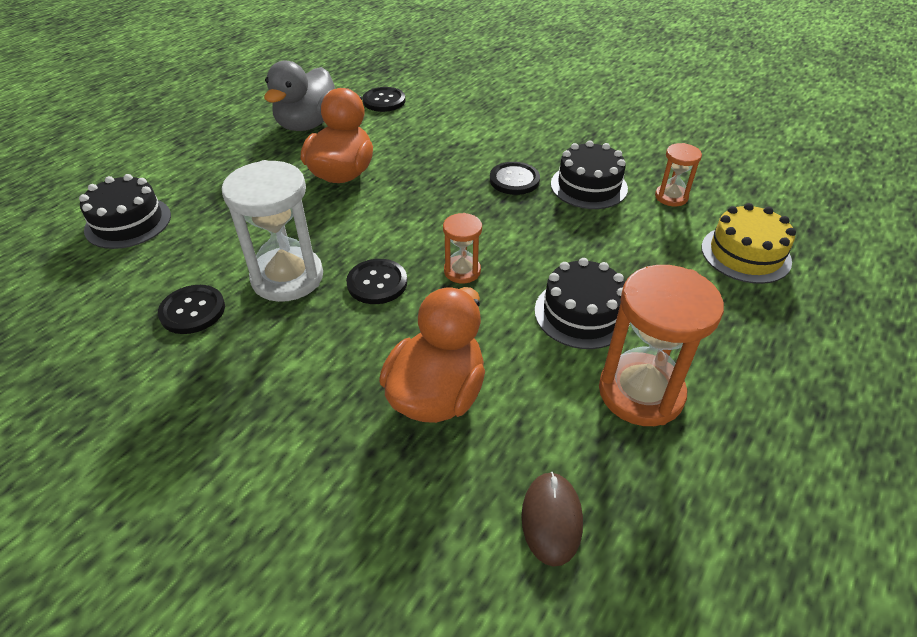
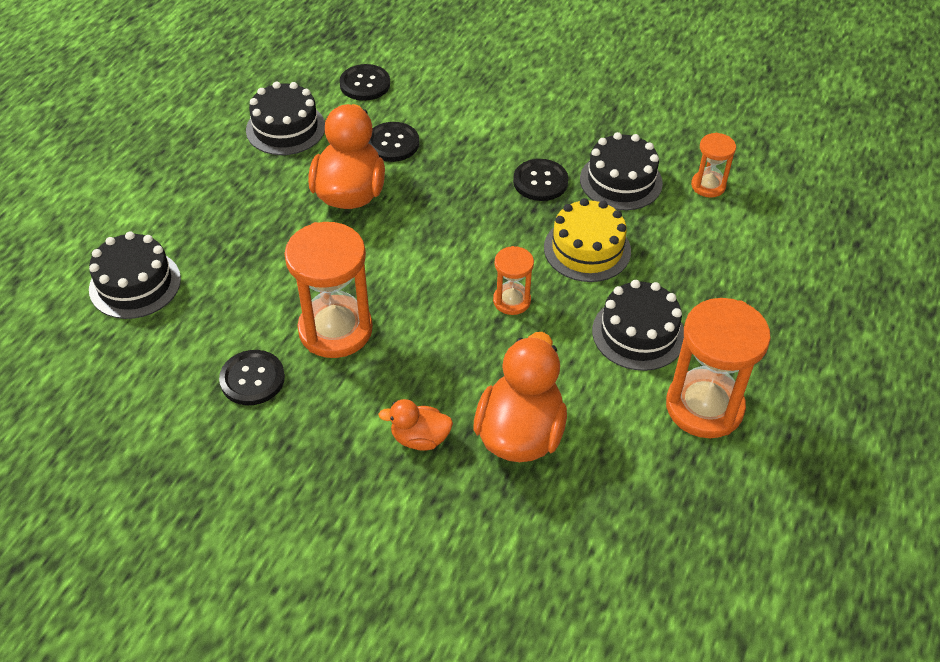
camera: 10 degrees left, 5 degrees up
white hourglass [222,160,323,302] -> orange hourglass [284,222,373,358]
grey duck [264,60,335,131] -> black cake [246,82,325,155]
black button [346,259,407,304] -> black button moved to [368,122,419,162]
brown mouse [521,472,583,567] -> none
yellow cake [701,203,796,284] -> yellow cake moved to [544,198,631,282]
none -> orange duck [378,399,453,451]

